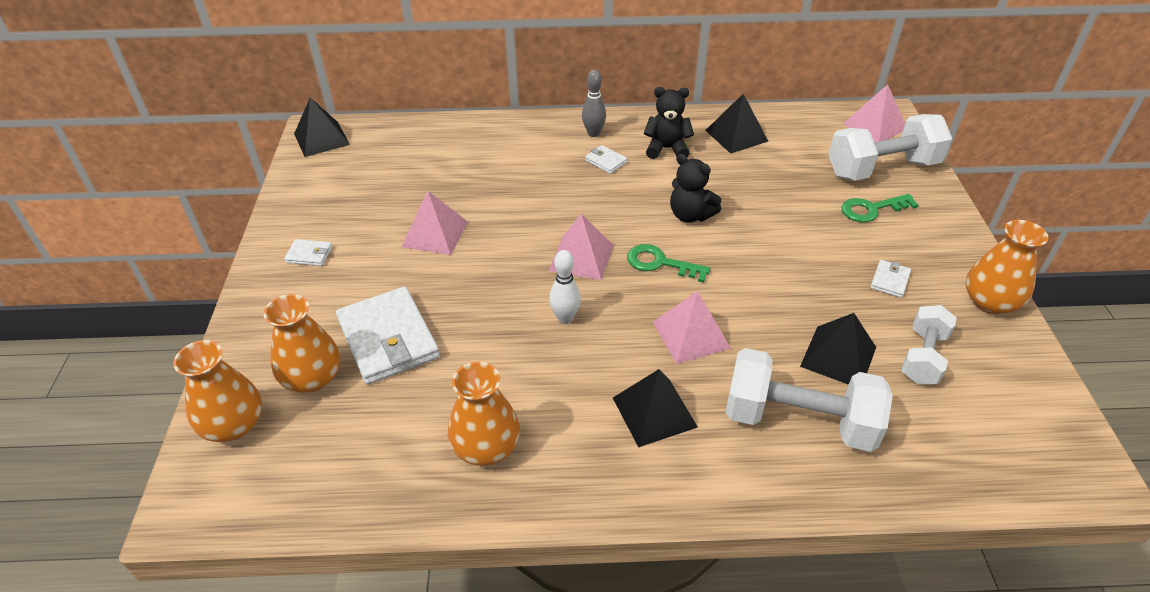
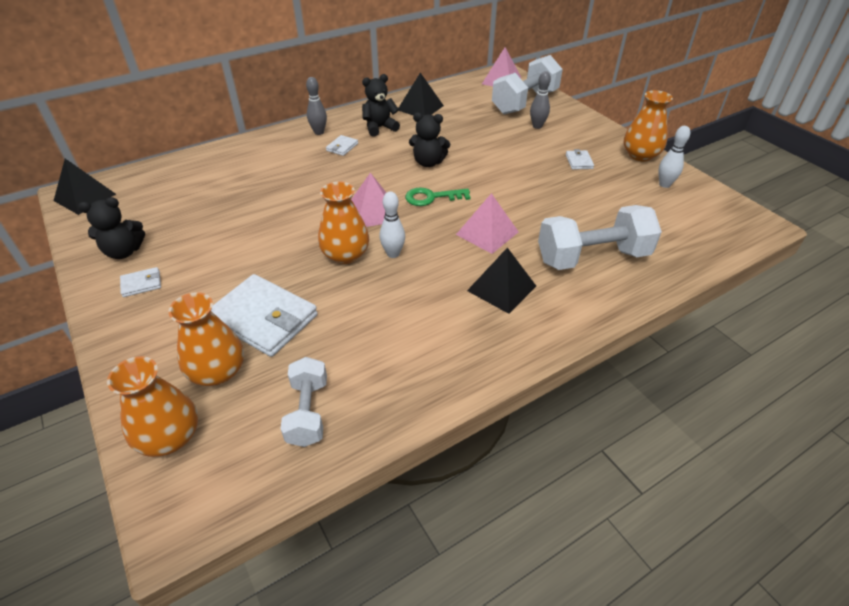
camera: 30 degrees left, 0 degrees up
pink pyramid [402,191,468,255] -> none
orange vase [448,362,520,466] -> orange vase moved to [318,181,369,264]
white wallet [585,145,627,174] -> white wallet turned 75 degrees counterclockwise [326,135,358,156]
black pyramid [800,313,876,385] -> none
green key [841,194,919,222] -> grey bowling pin [530,71,551,129]
white dumbbell [901,305,957,384] -> white dumbbell moved to [280,357,327,447]
none -> black teddy bear [78,197,145,259]
none -> white bowling pin [658,126,690,188]

